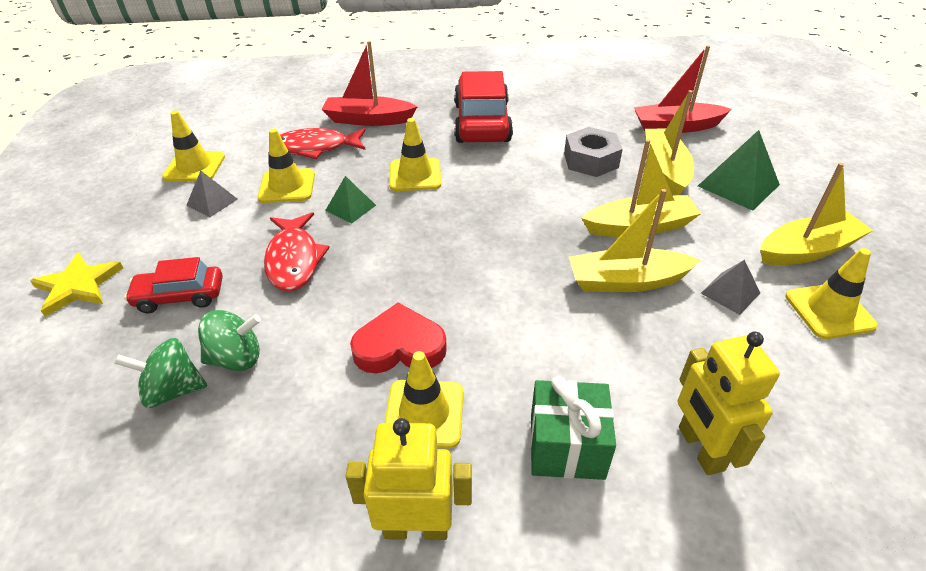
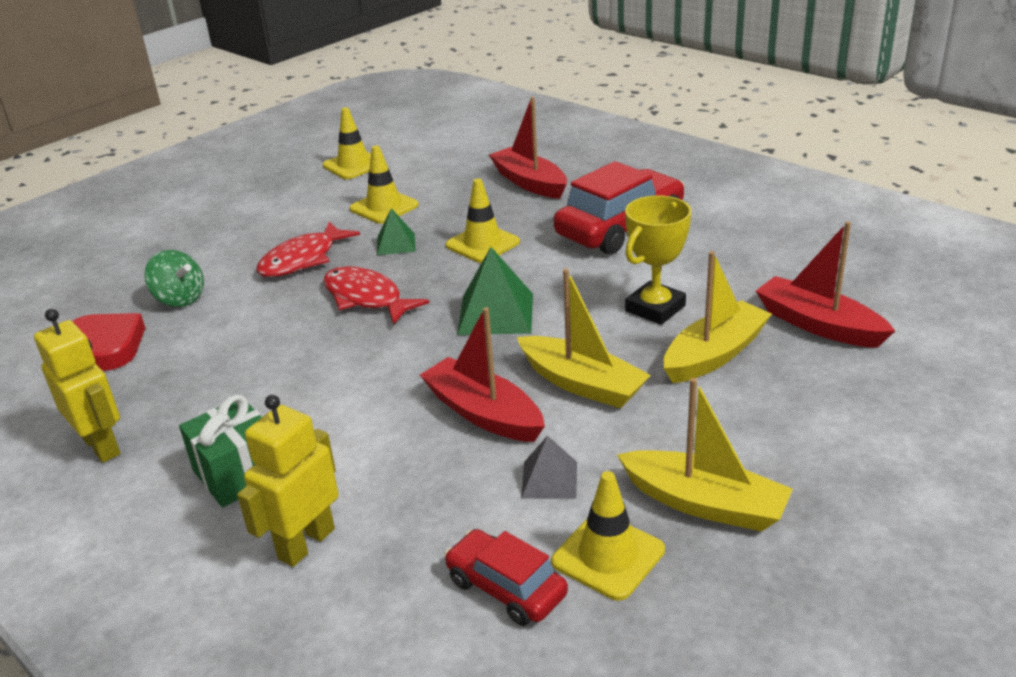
camera: 50 degrees right, 10 degrees down
yellow star [30,252,123,317] -> none
green spinning top [114,338,207,408] -> none
red car [124,257,223,313] -> red car moved to [444,529,568,626]
grey pyramid [186,170,238,217] -> none
red fish [280,128,366,159] -> red fish moved to [323,266,430,325]
red heart [350,303,447,373] -> red heart moved to [72,313,145,371]
yellow traffic cone [385,351,463,448] -> none
grey nut [564,127,623,177] -> yellow trophy [625,195,691,325]
yellow boat [569,189,701,292] -> red boat [420,307,545,442]
green pyramid [698,130,780,211] -> green pyramid moved to [457,247,533,335]

